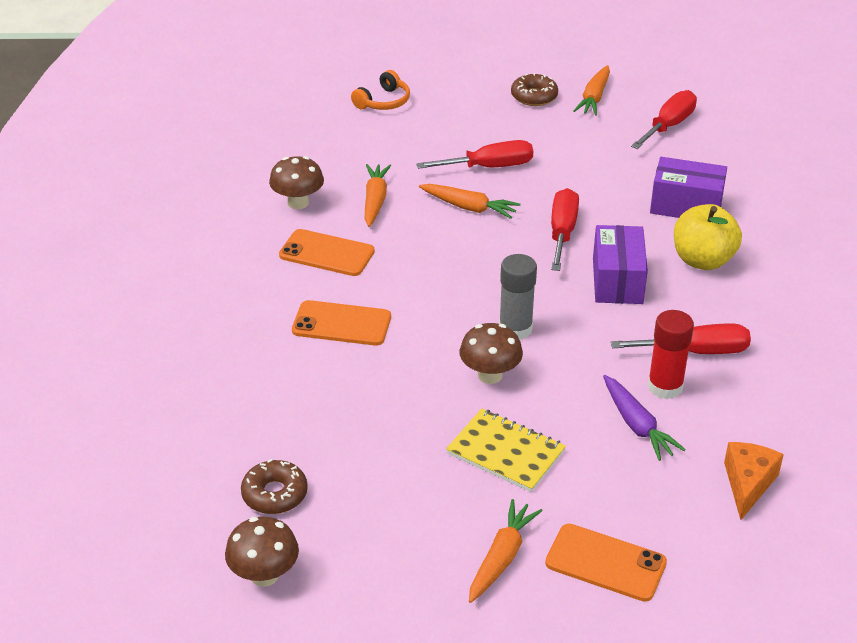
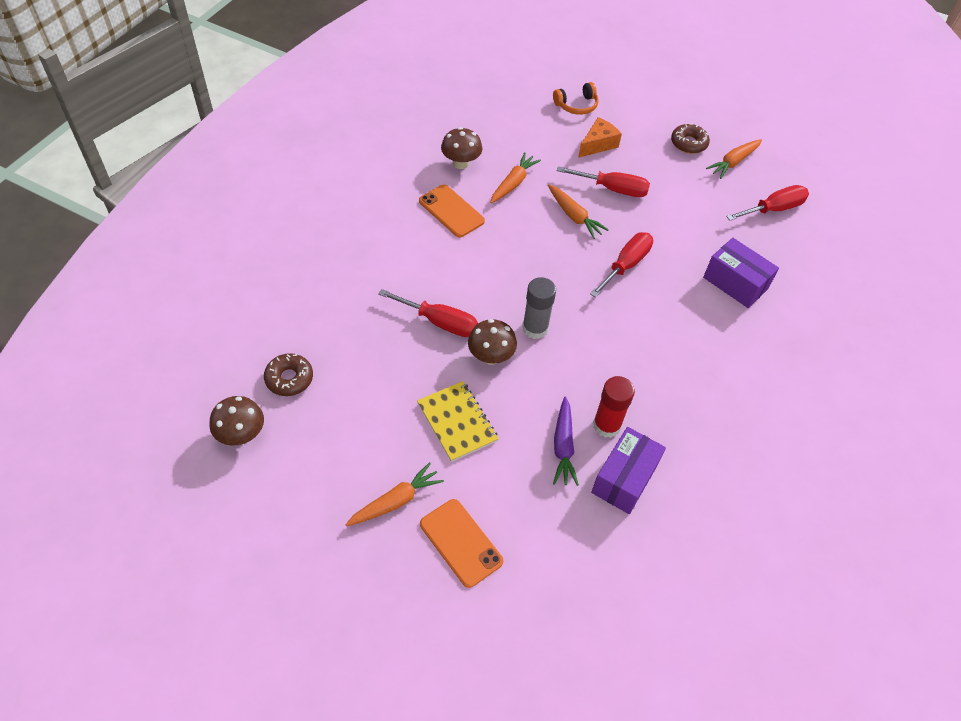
camera: 25 degrees right, 15 degrees up
orange phone [292,300,391,346] -> none
purple box [593,225,648,304] -> purple box moved to [591,427,666,514]
red screwdriver [611,323,751,354] -> red screwdriver moved to [378,289,478,337]
yellow apple [674,204,742,270] -> none
orange cheese [724,442,784,520] -> orange cheese moved to [578,117,622,158]

